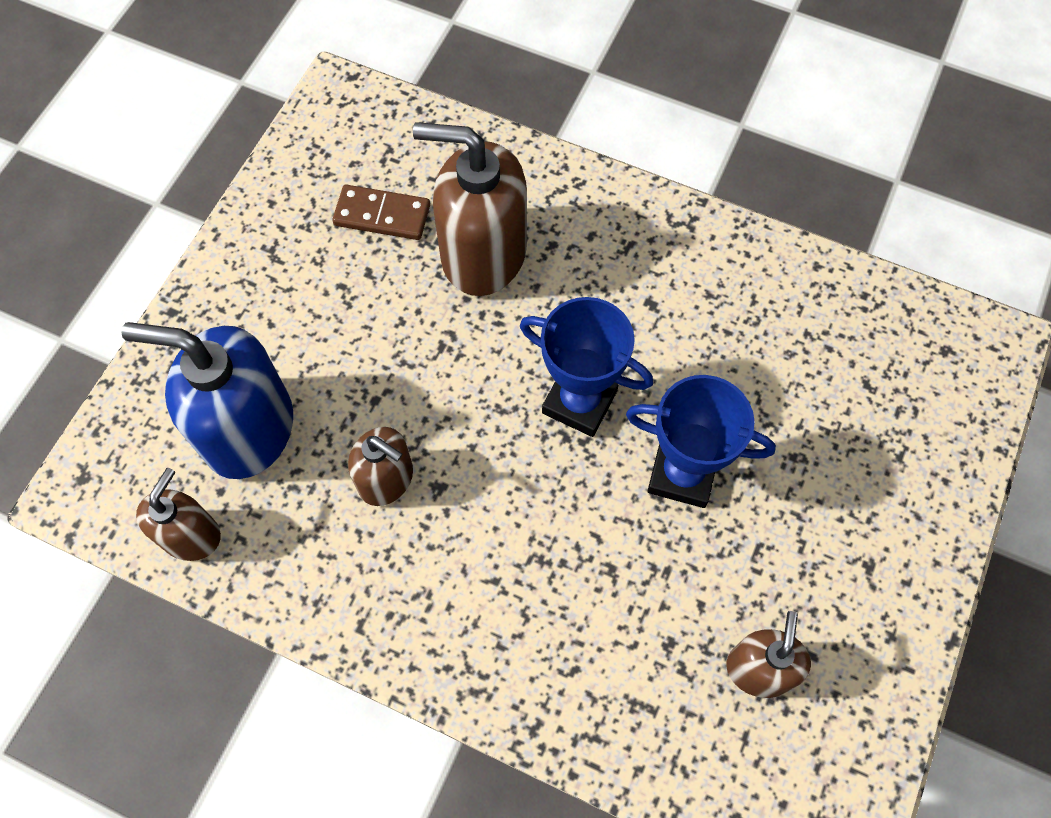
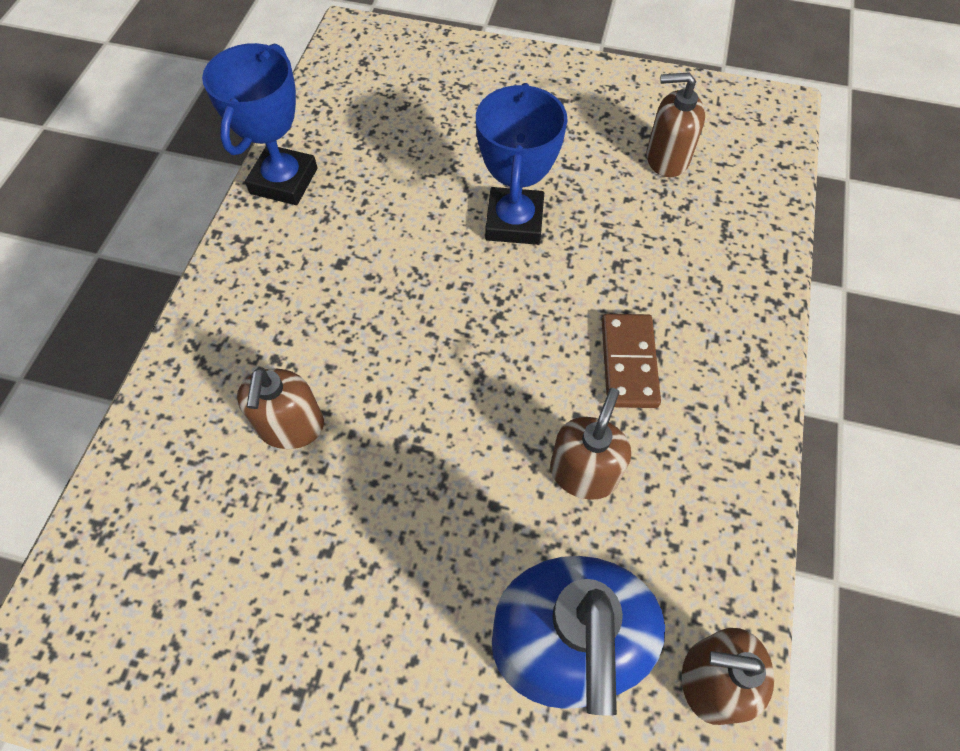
camera: 100 degrees left, 5 degrees down
brown domino [333,185,430,240] -> brown domino moved to [602,314,661,408]
brown soap dispenser [413,122,527,296] -> brown soap dispenser [237,367,324,449], size x0.55
blue trophy [520,297,653,437] -> blue trophy moved to [202,43,318,205]

